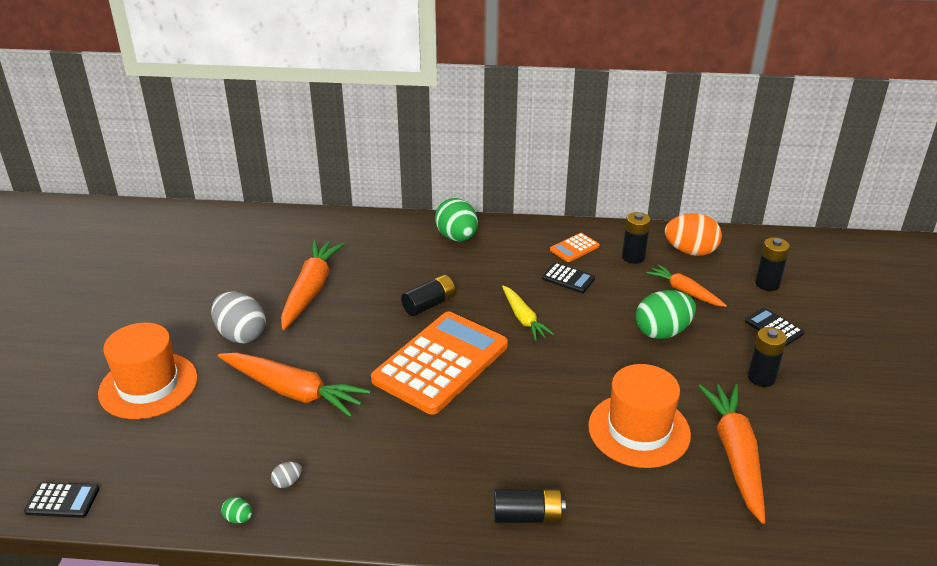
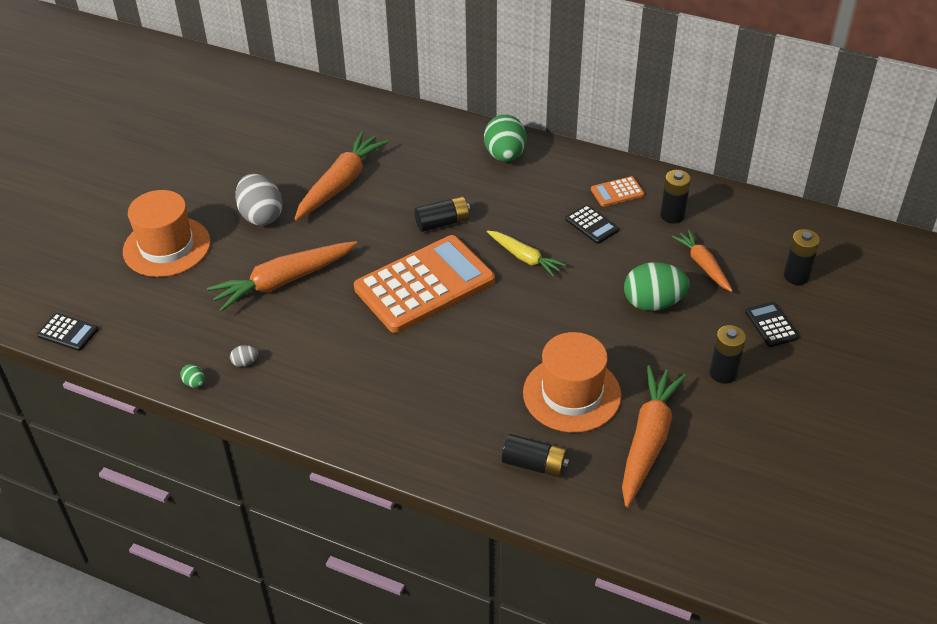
camera: 20 degrees right, 10 degrees up
orange carrot [218,353,370,417] -> orange carrot turned 105 degrees clockwise [207,241,358,312]
black battery [494,489,566,523] -> black battery moved to [502,434,570,478]
yellow carrot [502,286,554,341] -> yellow carrot turned 45 degrees counterclockwise [487,231,566,277]
orange egg [665,213,722,256] -> none

